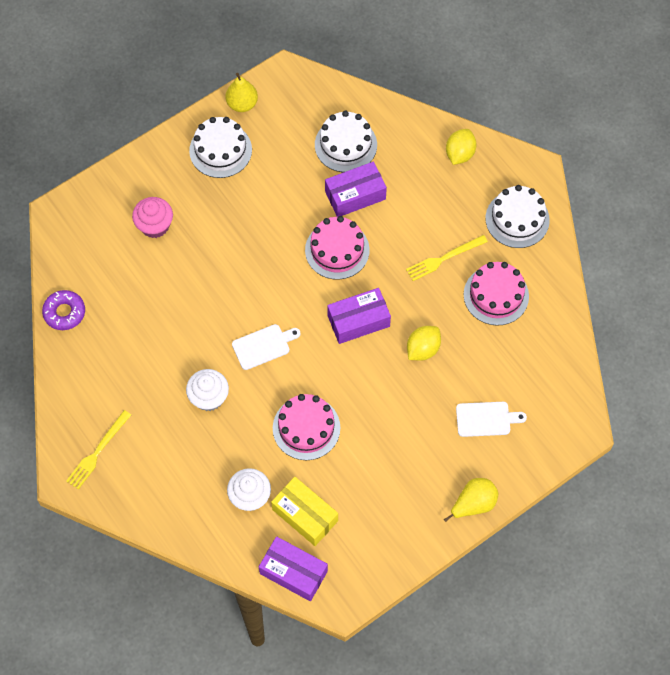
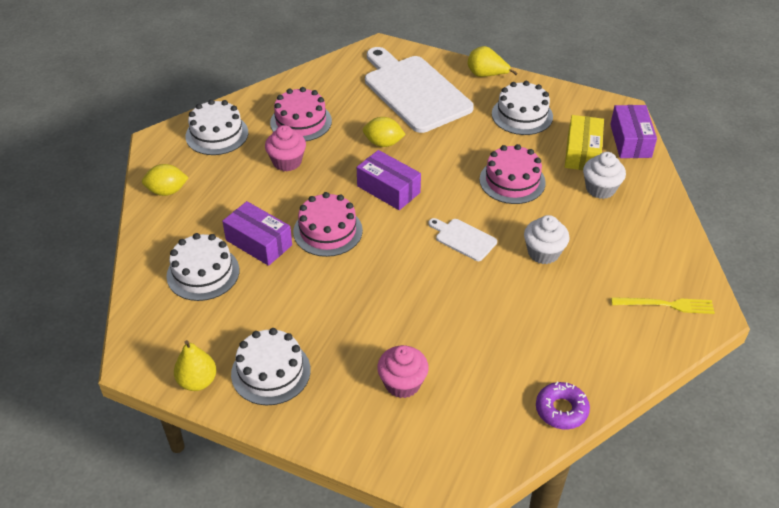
camera: 120 degrees left, 20 degrees down
yellow fork [406,235,488,281] -> pink cupcake [265,125,306,172]
white cutting board [456,402,527,437] -> white cutting board [365,47,474,133], size x2.27
none -> white cake [492,81,553,135]

